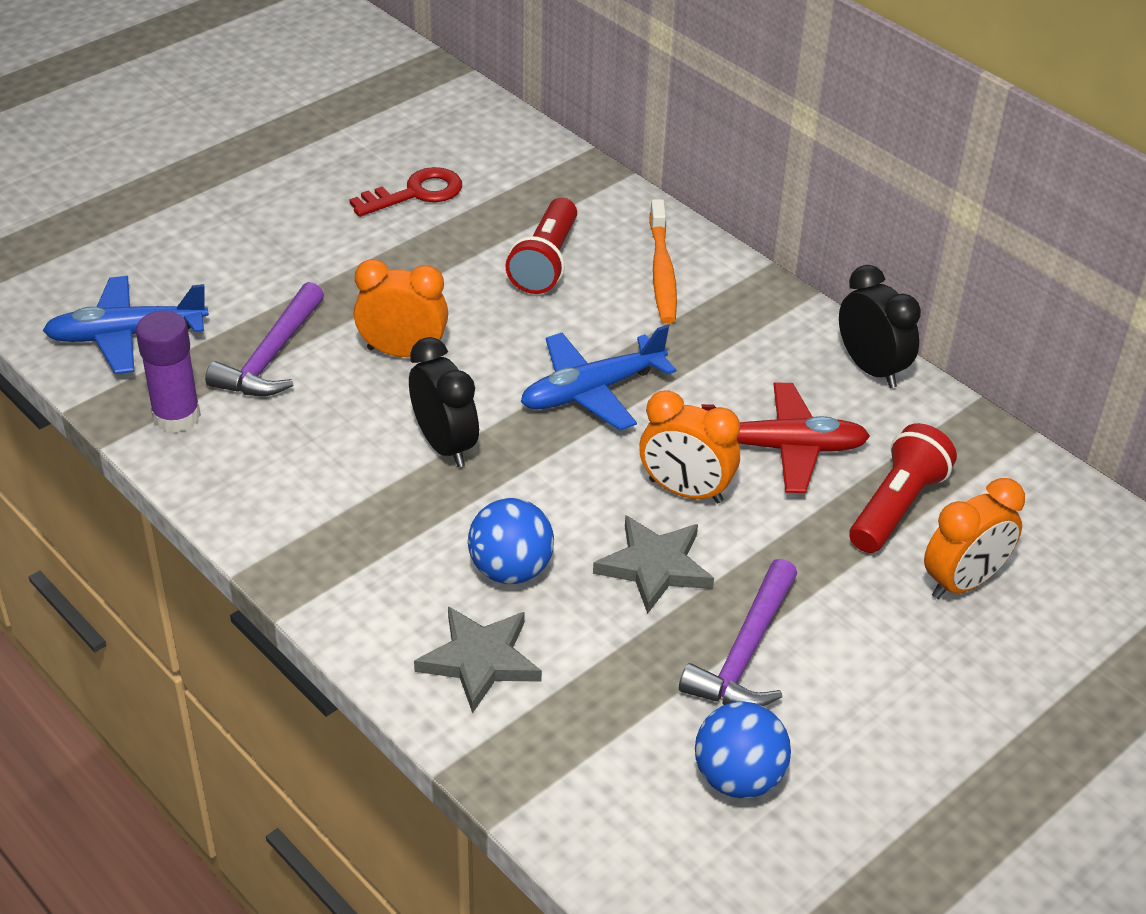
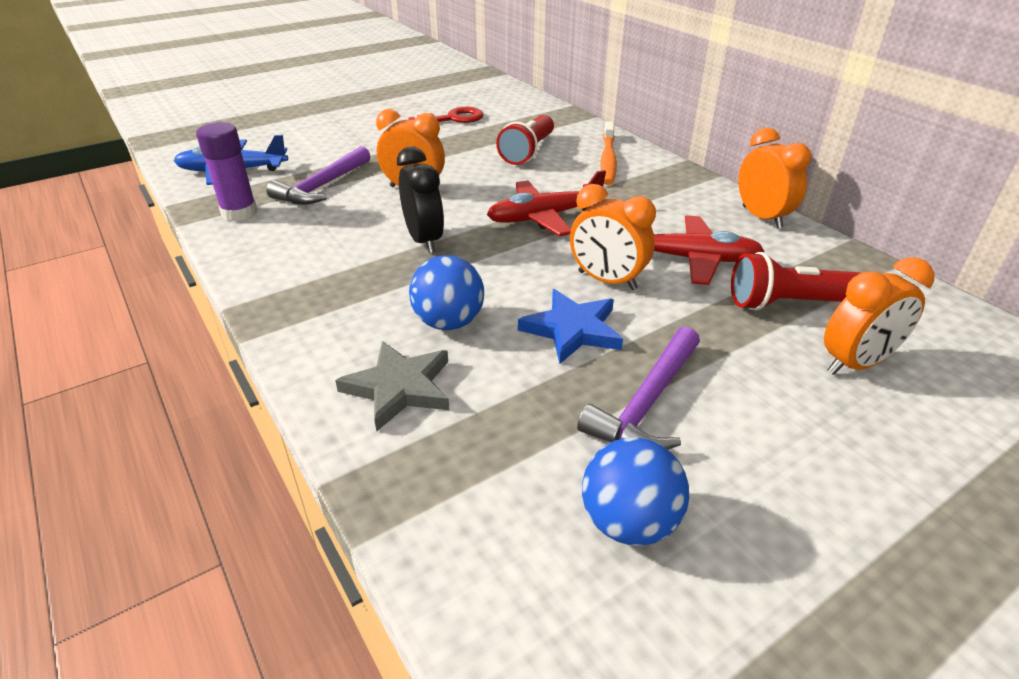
camera: 10 degrees right, 5 degrees down
blue plane [521,325,676,430] -> red plane [487,170,606,236]
grey star [593,515,714,614] -> blue star [518,289,623,364]
black clock [839,265,921,388] -> orange clock [738,128,811,229]
red flashlight [850,423,957,553] -> red flashlight turned 135 degrees counterclockwise [731,252,860,311]

